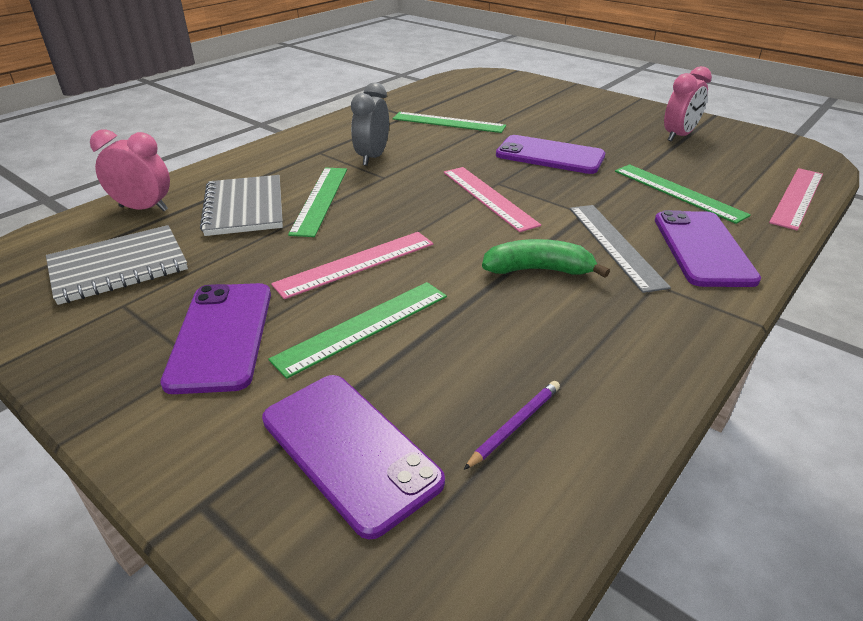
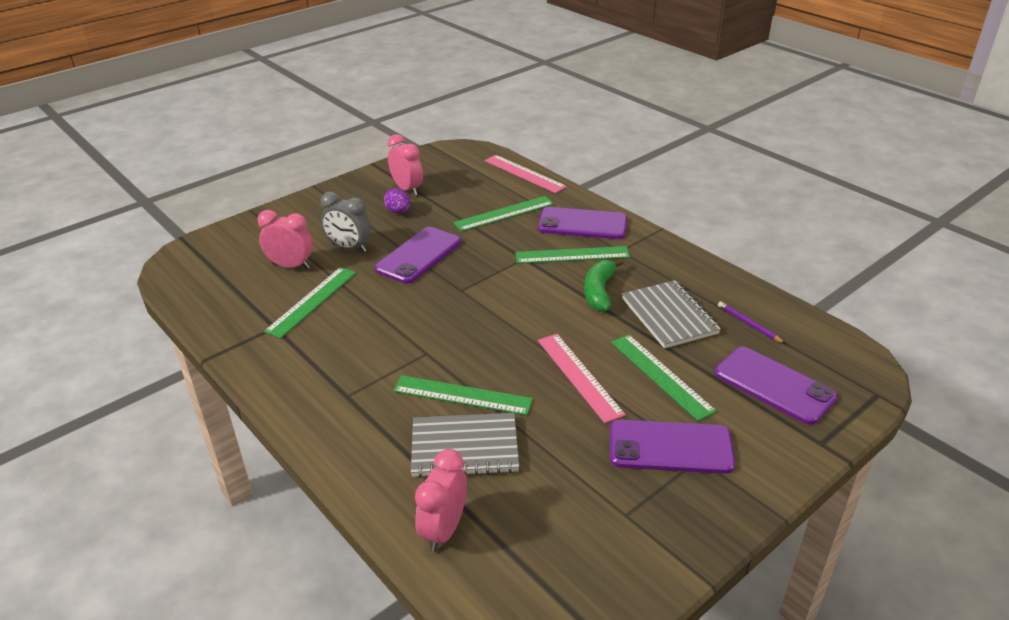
camera: 80 degrees left, 0 degrees up
grey notebook [46,225,188,305] -> grey notebook moved to [622,280,721,348]
purple phone [262,375,445,539] -> purple phone turned 75 degrees clockwise [715,347,838,425]
grey clock [351,82,389,166] -> grey clock moved to [320,192,371,253]
pink ruler [444,167,541,232] -> none
grey ruler [570,205,671,293] -> green ruler [515,246,630,264]
none -> pink clock [257,210,313,269]
none -> purple egg [384,188,410,214]

